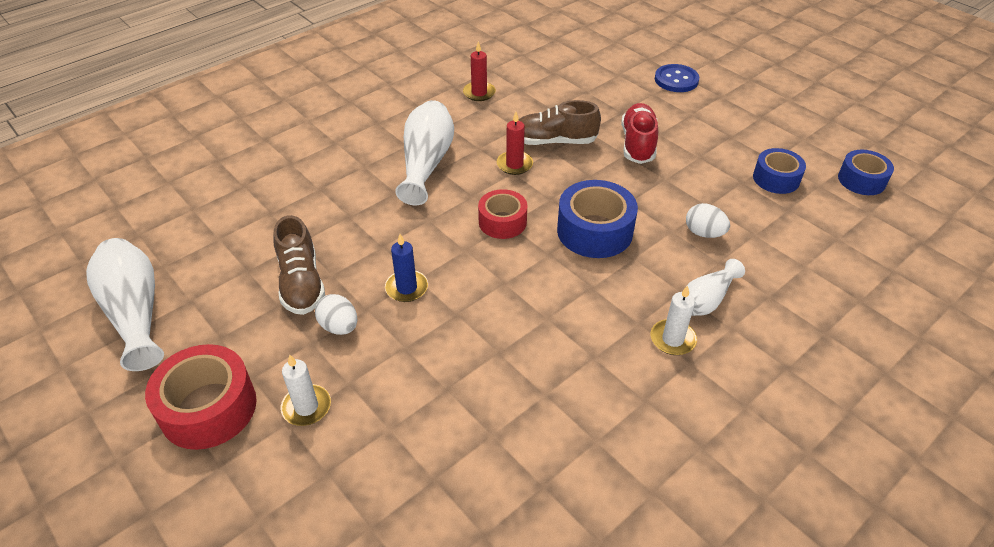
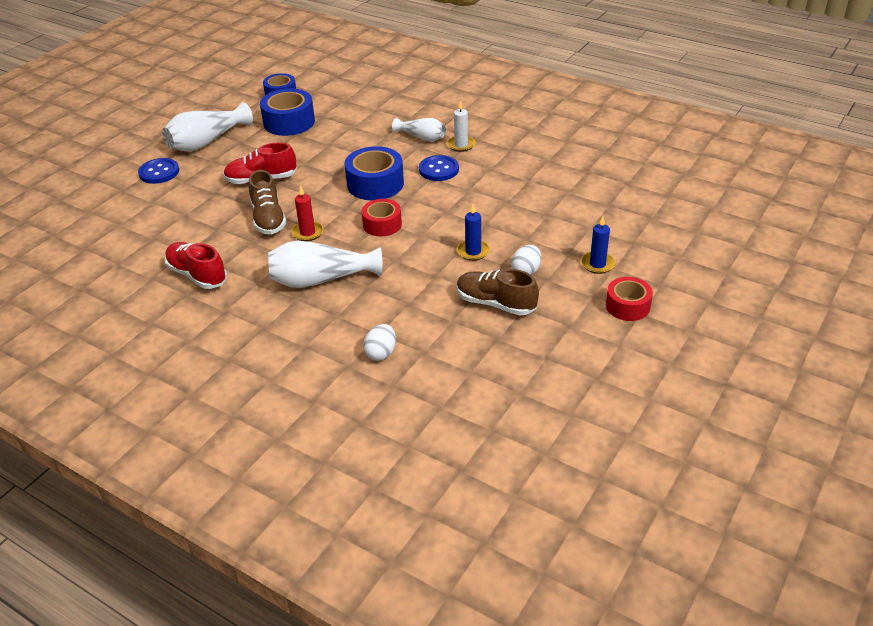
camera: 105 degrees left, 5 degrees down
white vase [86,238,164,371] -> white vase moved to [162,102,253,152]
red tape [145,344,257,450] -> red tape [606,277,653,321], size x0.64
brown shoe [274,215,325,315] -> brown shoe turned 120 degrees counterclockwise [457,269,539,316]
white candle [281,354,331,426] -> blue candle [581,217,615,274]
red candle [463,41,496,101] -> red shoe [165,242,227,289]
white egg [686,203,730,238] -> white egg moved to [363,324,396,361]
blue tape [753,148,806,194] -> blue tape [260,89,315,136], size x1.55
none -> blue button [419,155,459,181]

